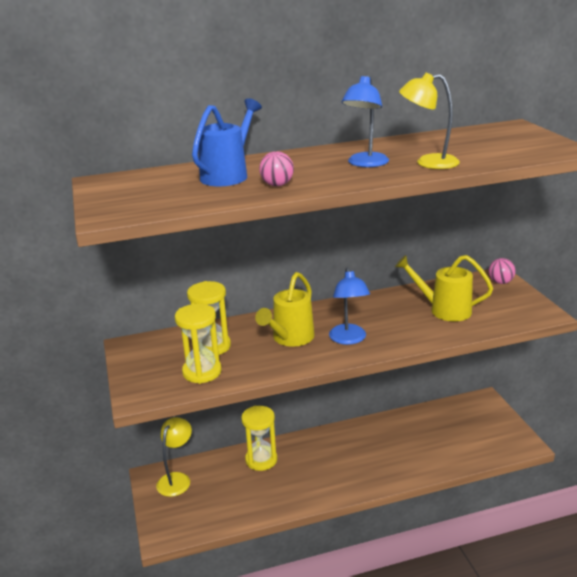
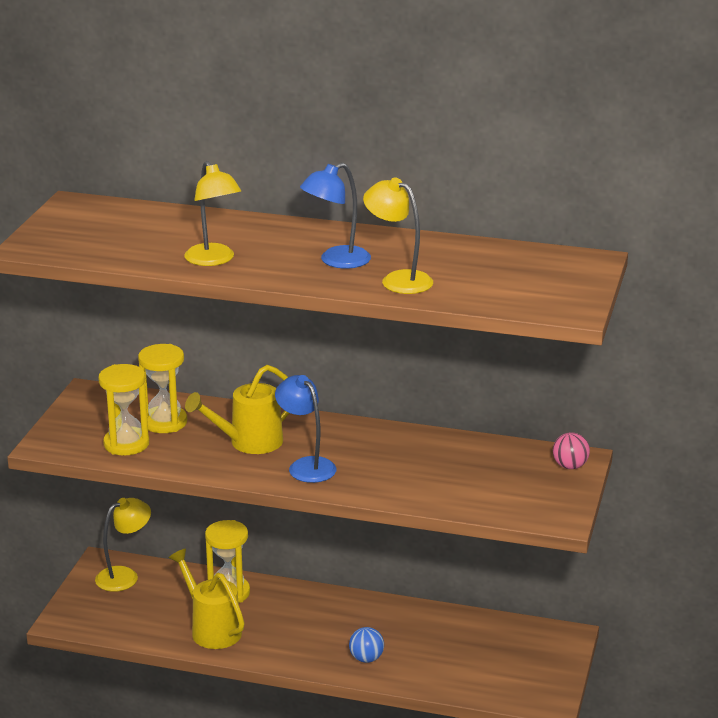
camera: 30 degrees right, 0 degrees up
blue watering can [192,98,262,186] -> none
pink ball [259,151,294,186] -> yellow lamp [184,161,241,266]
blue lamp [329,267,370,345] -> blue lamp turned 120 degrees clockwise [275,375,337,483]
yellow watering can [395,255,493,322] -> yellow watering can moved to [169,548,244,649]
none -> blue ball [349,627,384,663]

